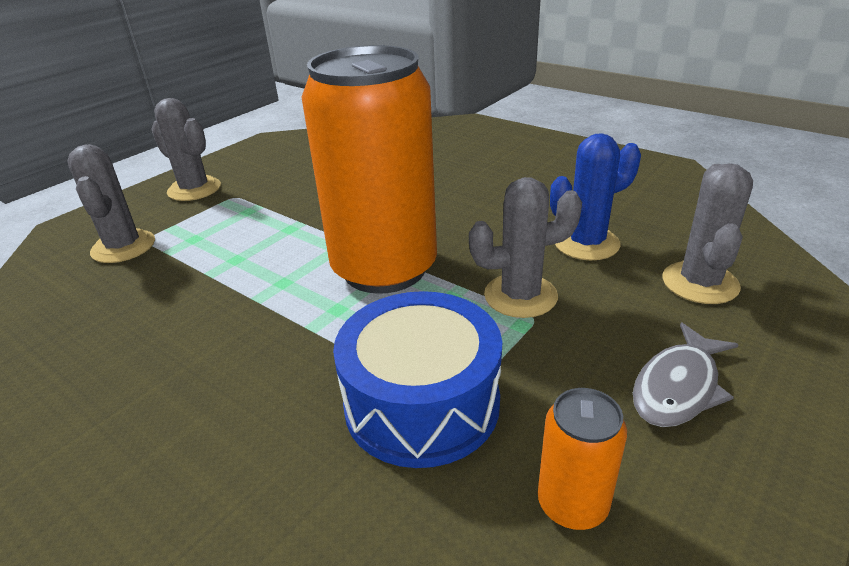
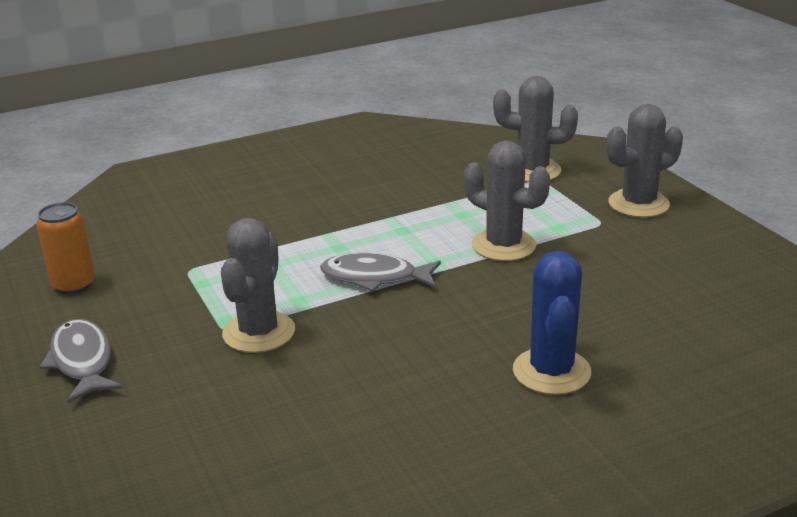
camera: 115 degrees right, 5 degrees down
orange can [301,45,437,294] -> grey fish [320,253,441,292]
blue drum [333,291,502,468] -> none
blue cactus [550,133,641,260] -> blue cactus moved to [513,251,591,395]
grey cactus [662,163,753,304] -> grey cactus moved to [464,141,550,261]

